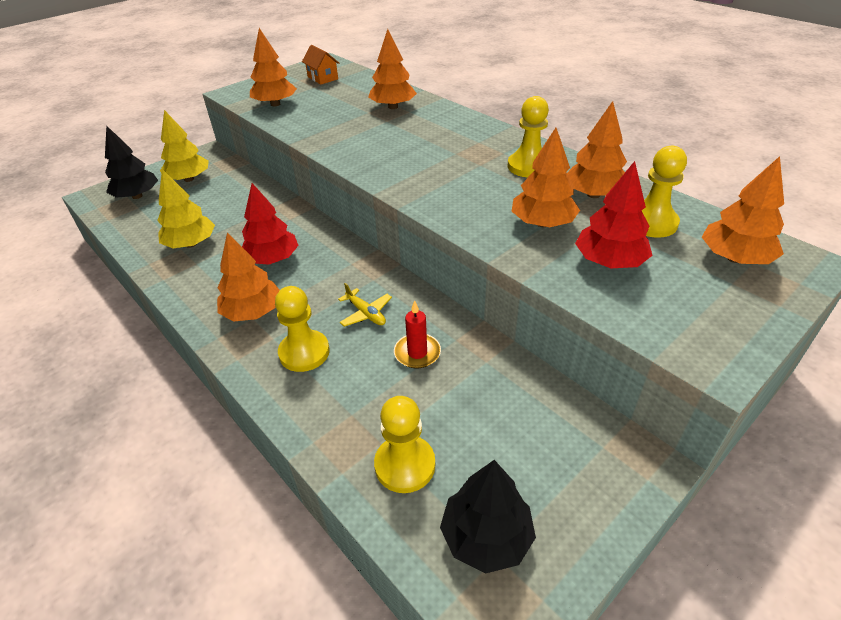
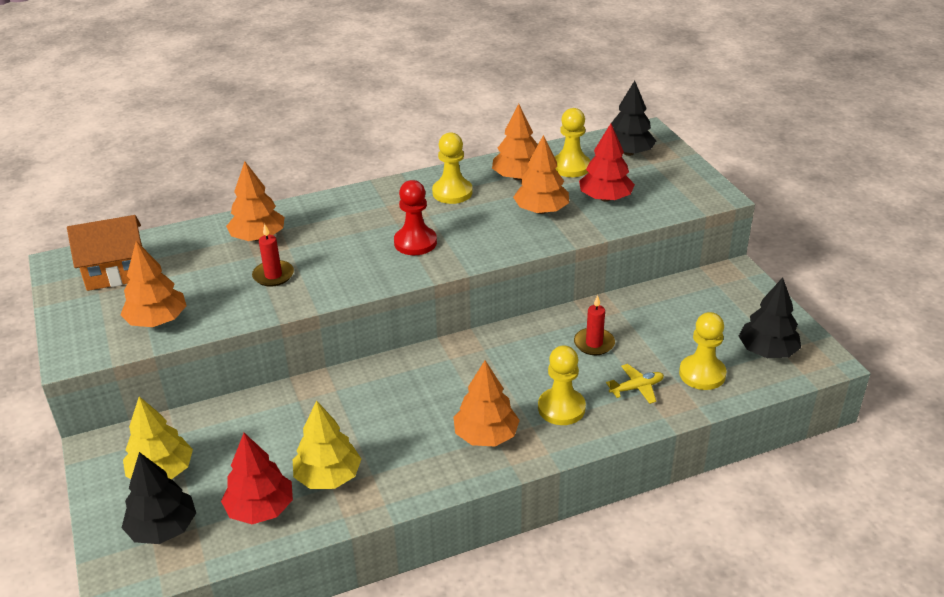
camera: 70 degrees left, 5 degrees down
red tree [242,183,299,265] -> red tree moved to [221,433,293,524]
orange house [302,45,339,85] -> orange house [67,215,142,291], size x1.57
yellow plane [338,283,392,327] -> yellow plane moved to [606,364,664,404]
orange tree [702,156,784,264] -> black tree [611,81,656,156]
none -> red candle [252,224,294,287]
none -> red pawn [394,180,437,255]

